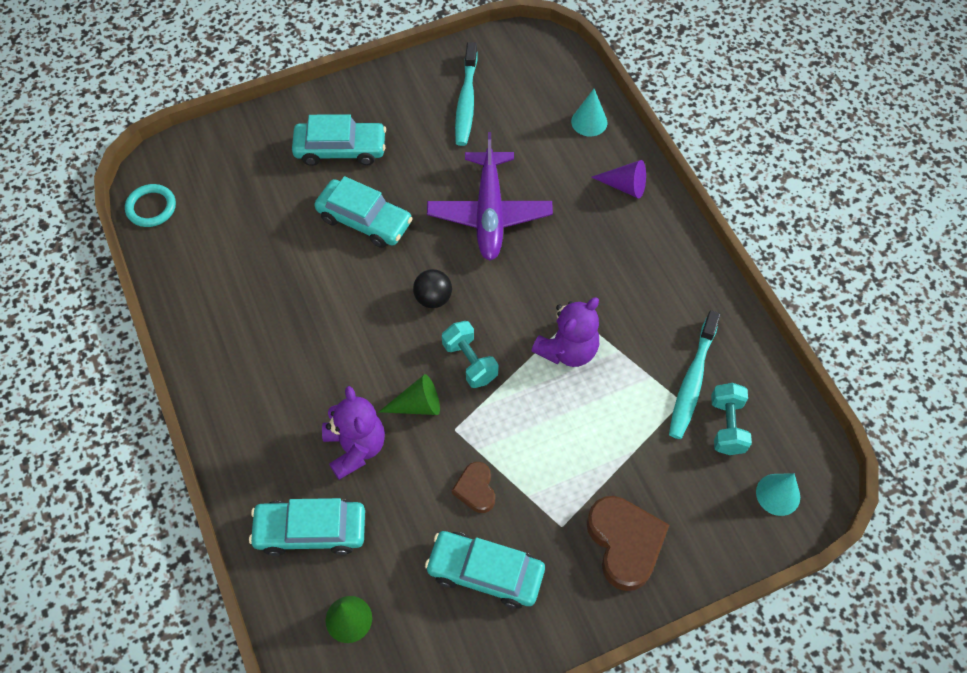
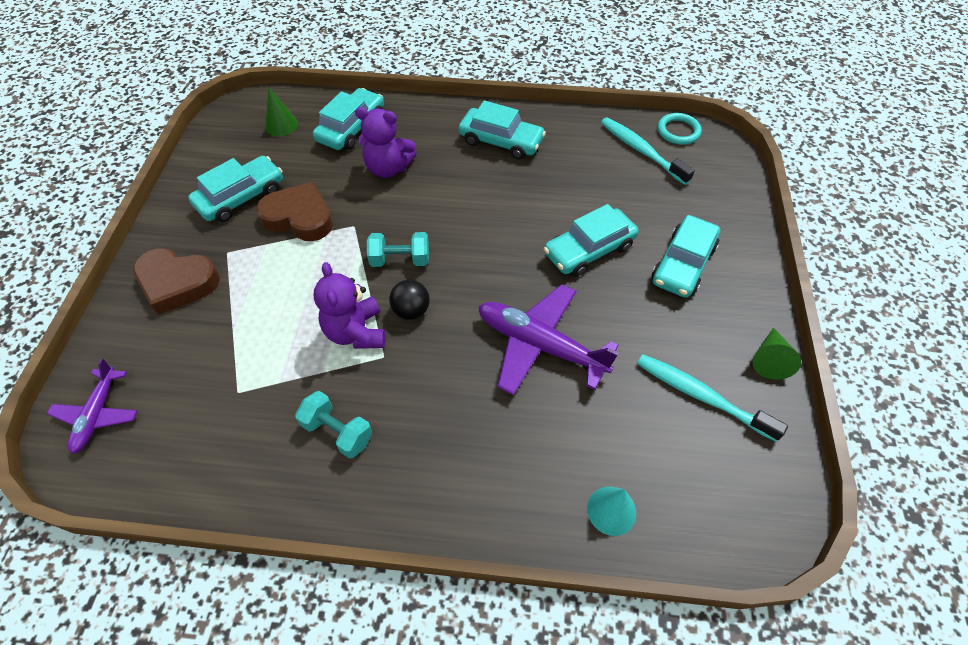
camera: 120 degrees right, 5 degrees down
green cone [379,374,440,415] -> green cone moved to [752,328,801,380]
black ball [413,269,452,308] -> black ball moved to [389,280,430,320]
brown heart [452,462,495,513] -> brown heart [256,182,333,241], size x1.78
purple cone [591,160,646,198] -> none
turquoise toothbrush [669,310,721,439] -> turquoise toothbrush moved to [601,117,695,185]
turquoise dumbbell [711,383,752,455] -> turquoise dumbbell moved to [295,391,373,459]
turquoise cone [756,473,800,516] -> purple plane [47,358,137,454]
none -> turquoise car [459,100,546,160]

